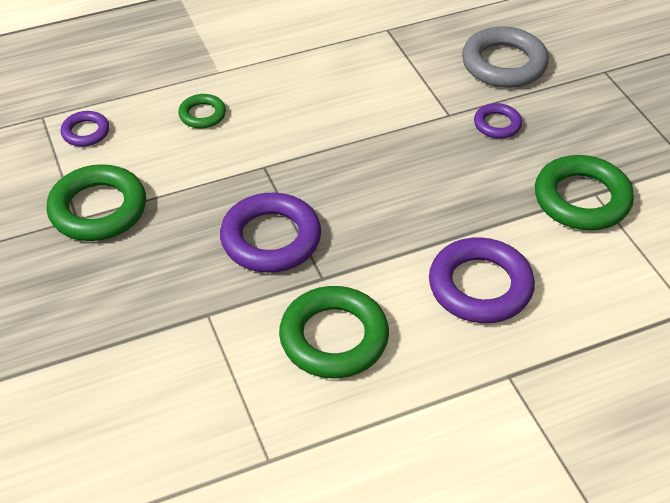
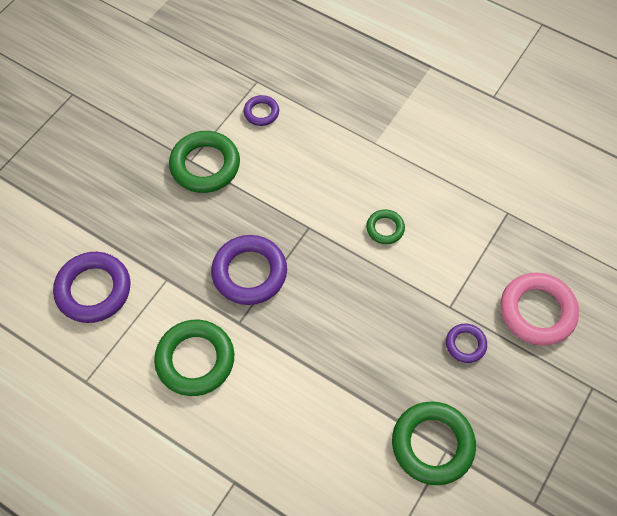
camera: 55 degrees right, 15 degrees up
green ring [178,94,226,129] -> green ring moved to [366,209,405,244]
purple ring [429,237,535,323] -> purple ring moved to [53,252,131,323]
grey ring [462,26,549,88] -> pink ring [501,273,579,346]

